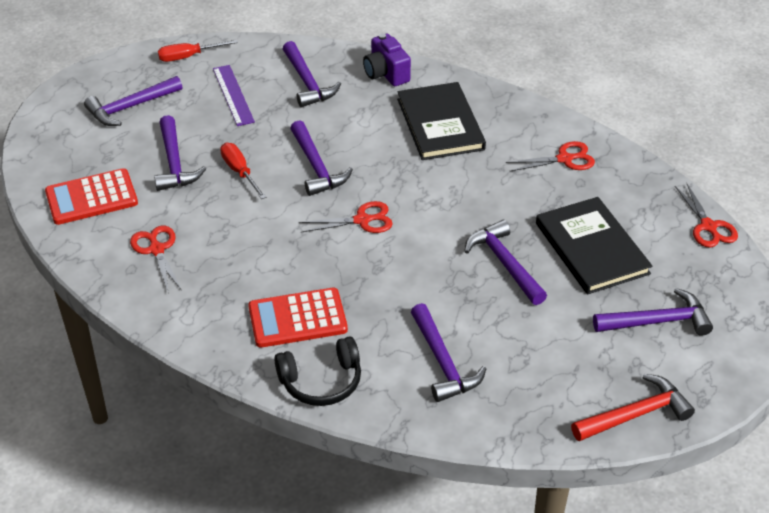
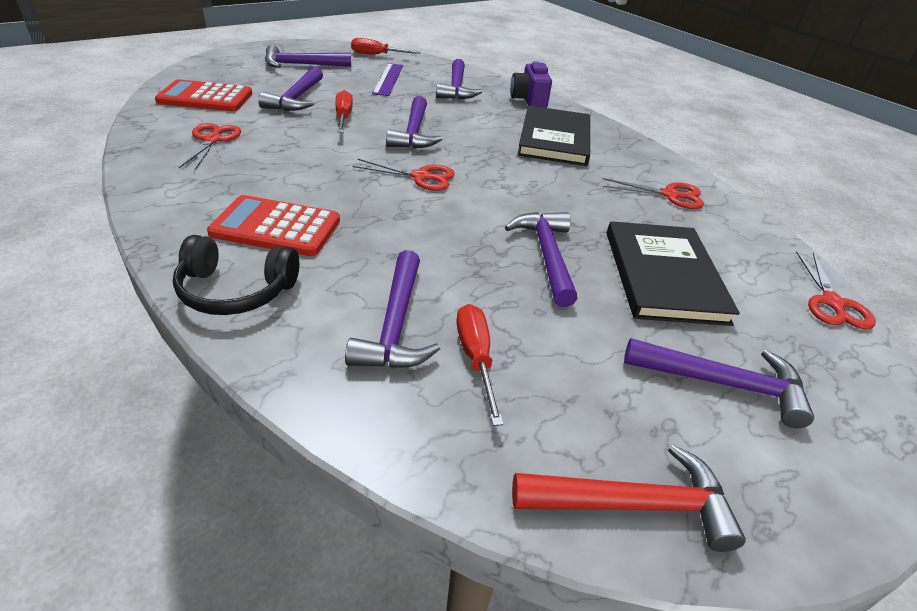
camera: 20 degrees right, 5 degrees down
none -> red screwdriver [456,304,504,426]

